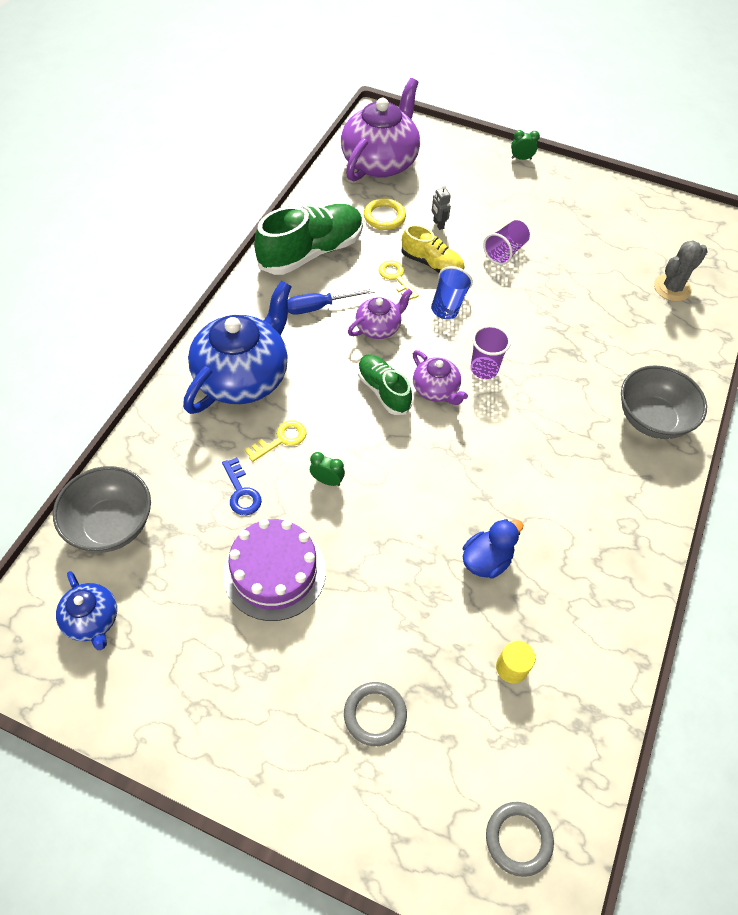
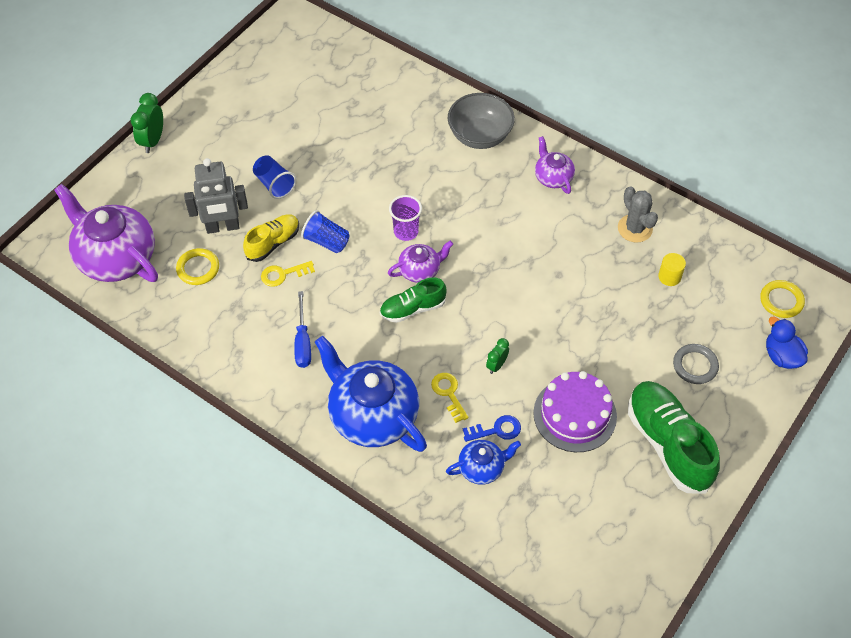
camera: 75 degrees left, 0 degrees up
grey bowl [53,466,151,553] -> none
blue teapot [56,571,117,650] -> blue teapot moved to [446,440,521,485]
green shoe [254,204,363,275] -> green shoe moved to [628,381,720,494]
purple teapot [348,289,413,339] -> purple teapot moved to [535,136,575,194]
grey robot [432,185,451,230] -> grey robot [184,158,248,234], size x2.20
blue duck [463,519,523,579] -> blue duck moved to [766,317,808,369]
purple cup [483,220,530,265] -> blue cup [253,155,296,199]
grey ring [486,802,554,877] -> yellow ring [760,280,805,318]
green clock [511,130,540,160] -> green clock [131,93,163,153], size x1.67
grey cactus [654,241,708,301] -> grey cactus moved to [618,186,658,242]

